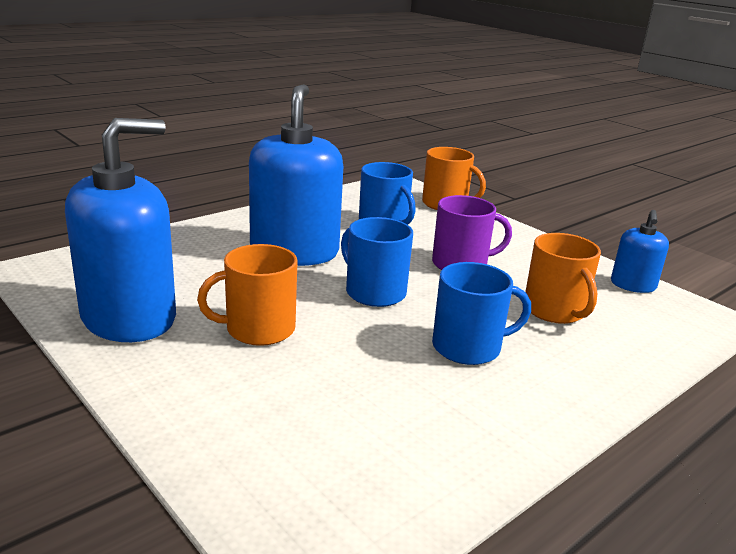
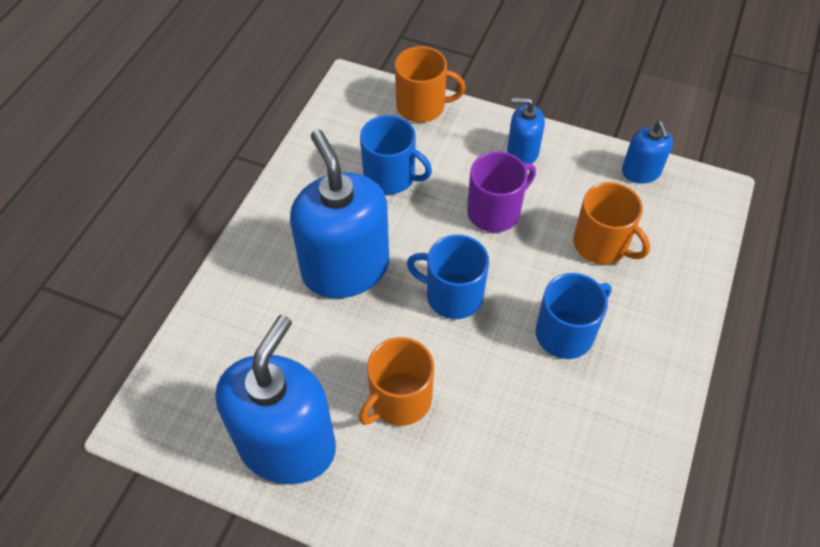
camera: 25 degrees left, 30 degrees up
none -> blue soap dispenser [507,98,545,164]

